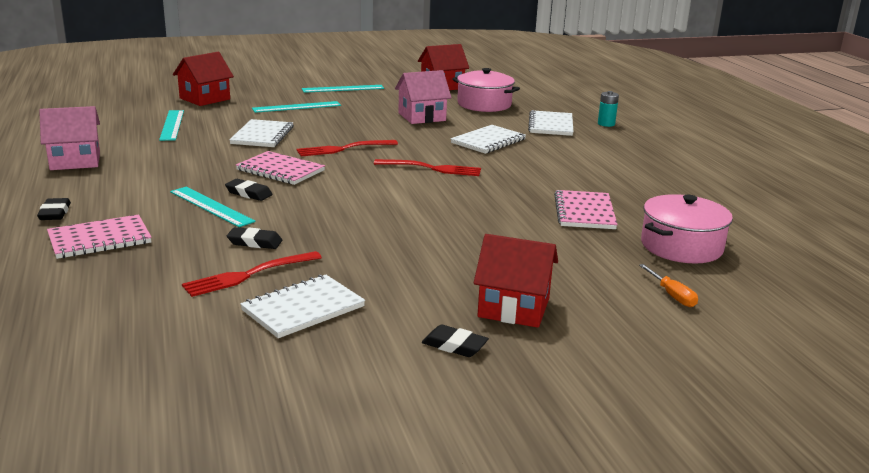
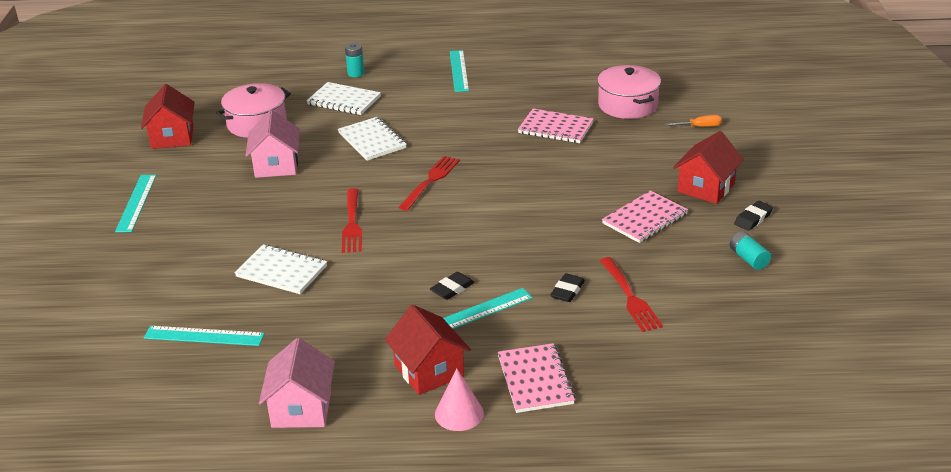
camera: 70 degrees left, 10 degrees up
black eraser [37,198,71,220] -> pink cone [435,368,484,431]
red house [173,52,234,106] -> red house moved to [385,305,471,395]
pink notebook [236,151,325,185] -> pink notebook moved to [602,190,688,243]
white notebook [240,274,365,338] -> none
turquoise ruler [252,101,341,113] -> turquoise ruler moved to [450,50,469,92]
none -> turquoise battery [730,231,771,270]

